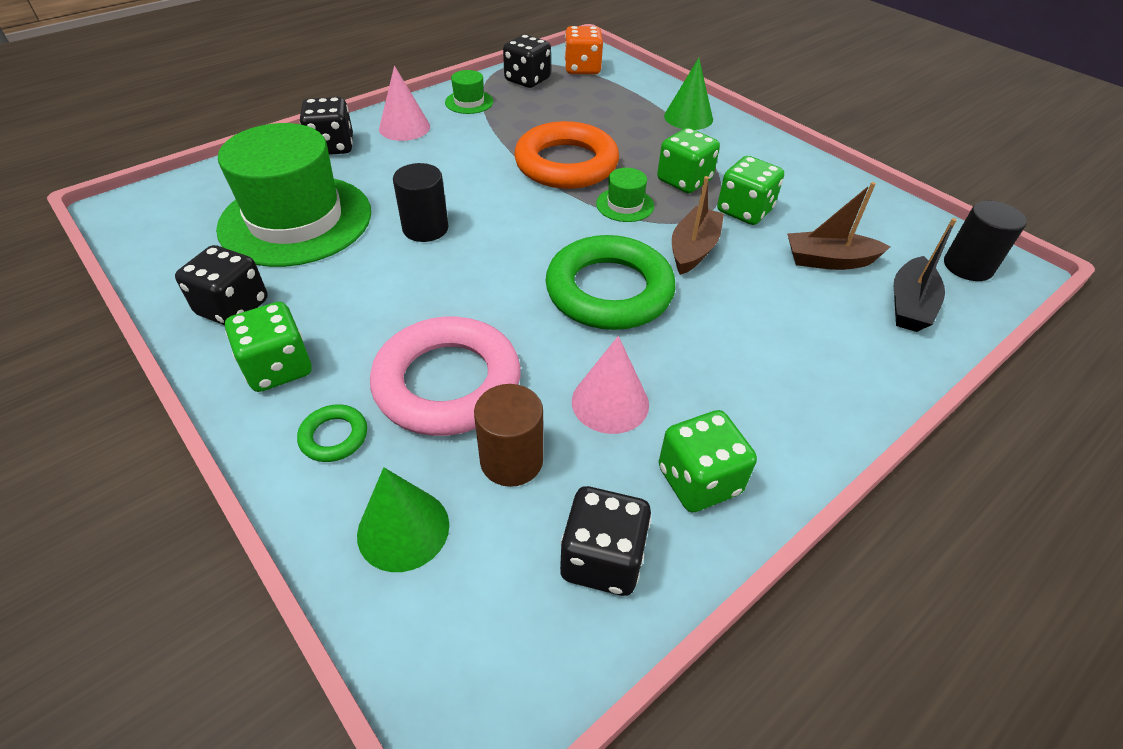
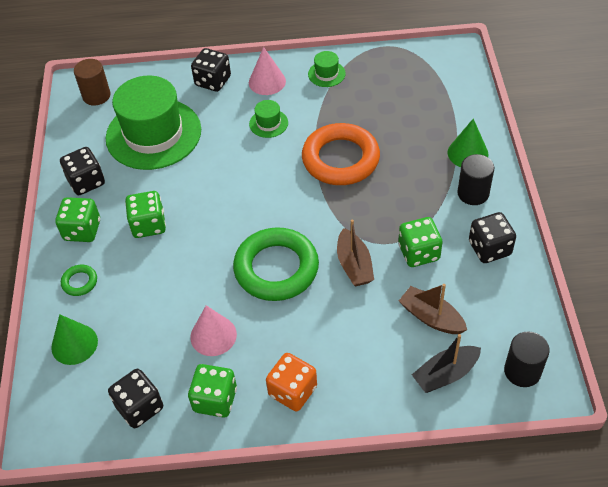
camera: 40 degrees right, 5 degrees up
pink ring [370,317,521,436] -> none
black cylinder [393,163,448,242] -> black cylinder moved to [457,154,494,205]
brown cylinder [474,384,543,487] -> brown cylinder moved to [74,59,110,106]
black dice [503,35,551,88] -> black dice moved to [469,212,516,263]
orange dice [564,26,603,74] -> orange dice moved to [266,353,317,411]
green hat [596,168,654,222] -> green hat moved to [249,100,288,138]
green dice [657,128,720,193] -> green dice moved to [125,191,166,238]
brown boat [672,176,724,275] -> brown boat turned 105 degrees clockwise [337,219,374,287]

